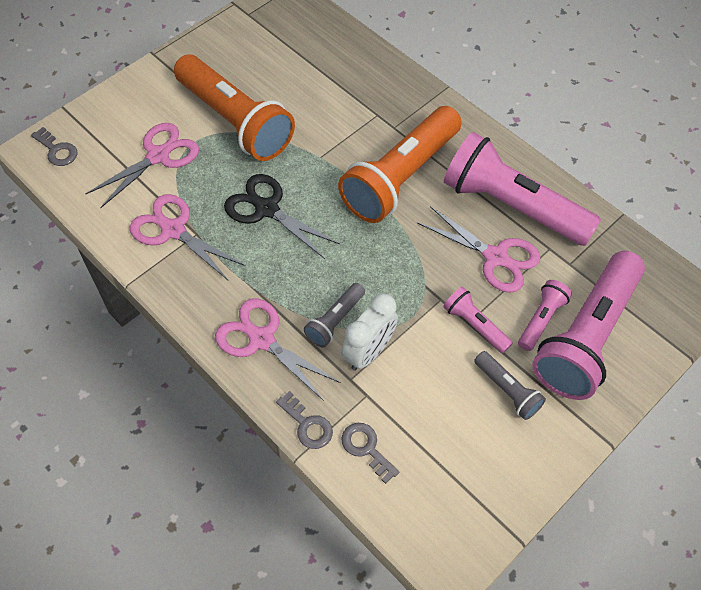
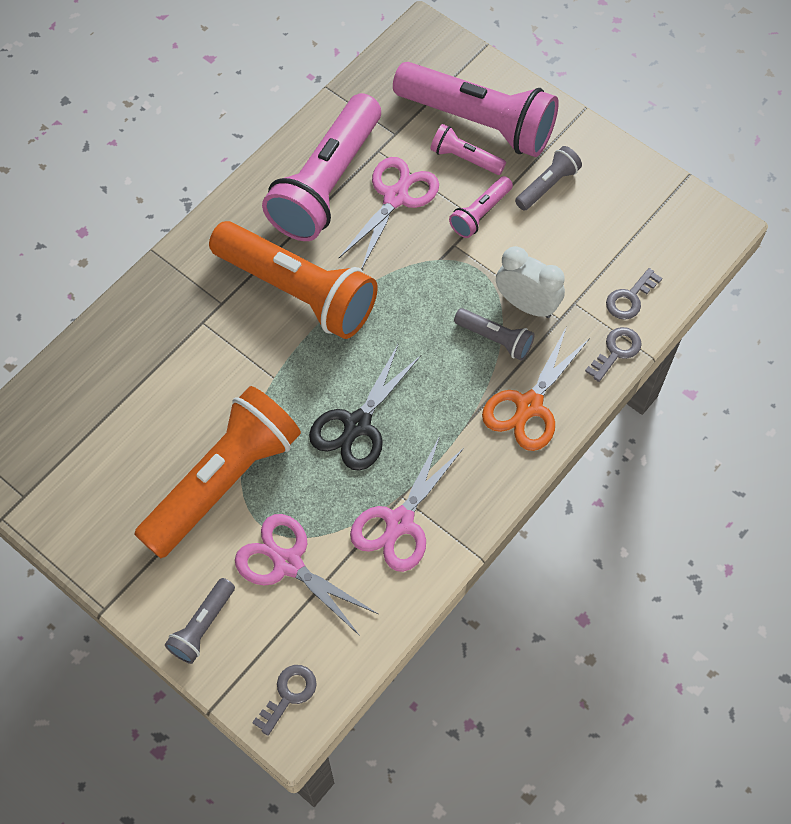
camera: 95 degrees left, 5 degrees up
pink scissors [215,298,341,401] -> orange scissors [482,326,590,451]
none -> grey flashlight [165,578,235,664]

